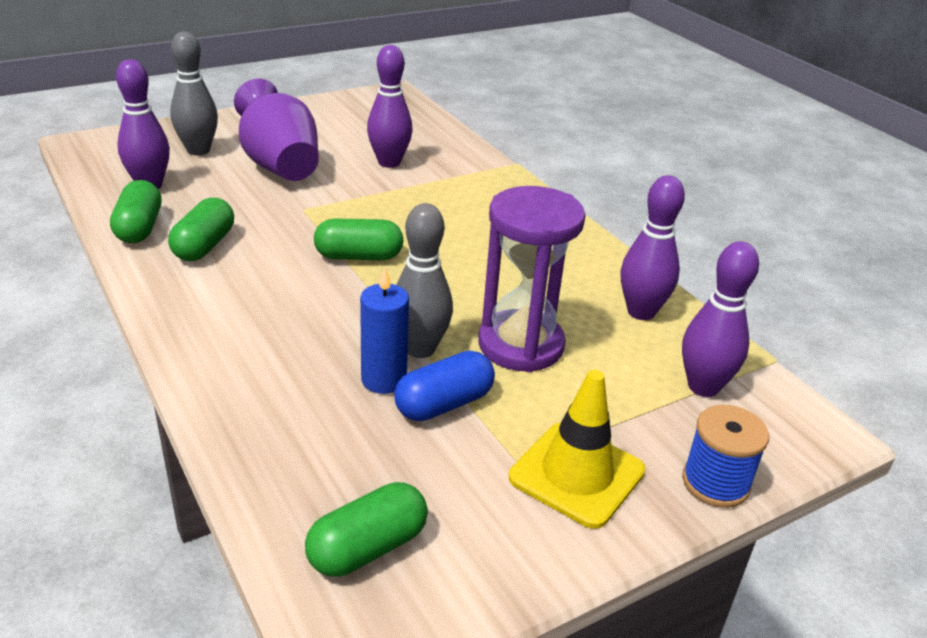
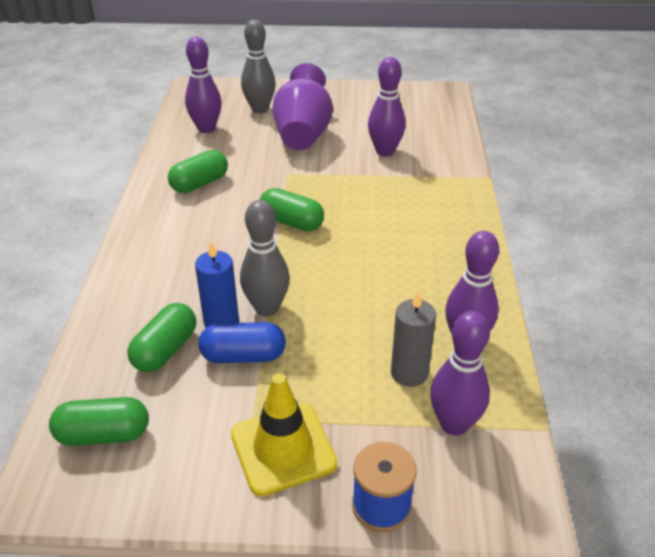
camera: 35 degrees right, 5 degrees up
green capsule [110,180,162,243] -> green capsule moved to [127,303,196,372]
purple hourglass [478,186,586,372] -> none
none -> grey candle [391,290,436,387]

